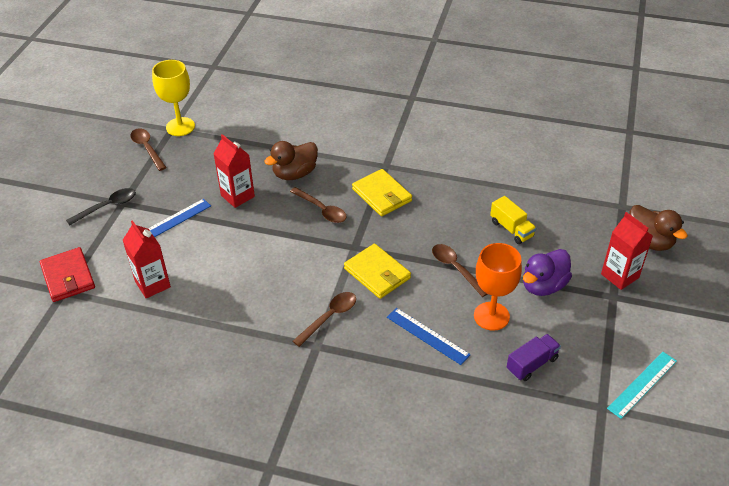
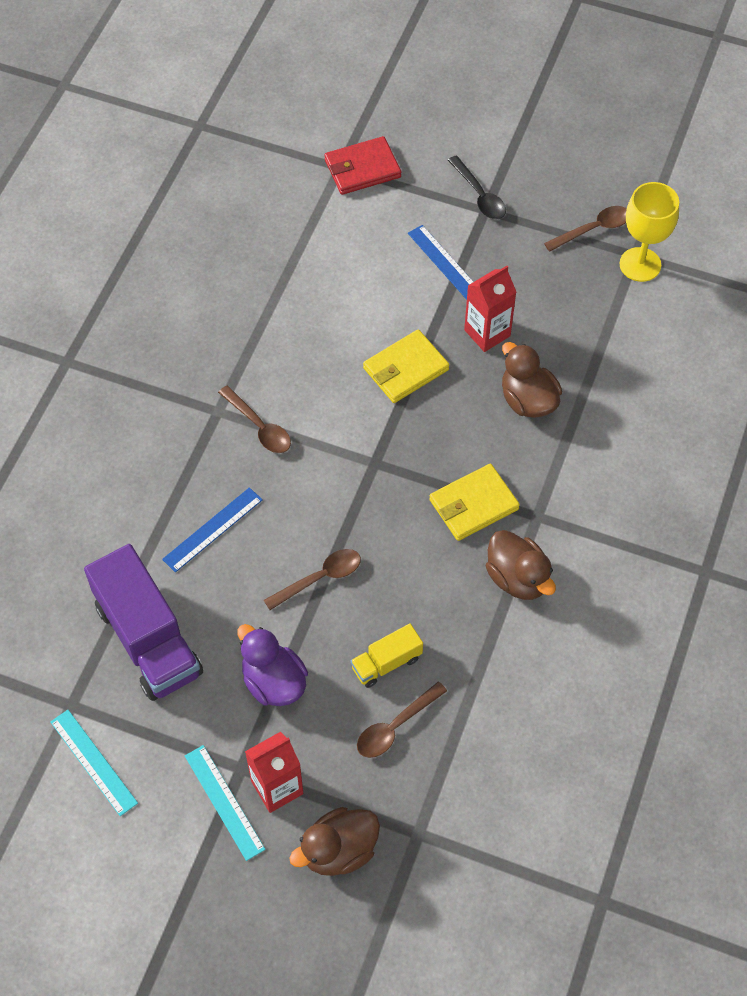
camera: 95 degrees right, 15 degrees up
red carton [123,220,171,298] -> none
brown spoon [290,187,347,223] -> brown spoon moved to [357,682,447,758]
yellow wallet [344,244,411,299] -> yellow wallet moved to [363,330,449,403]
orange goblet [474,243,522,331] -> none
purple truck [507,334,561,381] -> purple truck [84,544,203,701], size x2.04
none -> turquoise ruler [185,745,266,861]
none -> brown duck [486,530,556,600]

